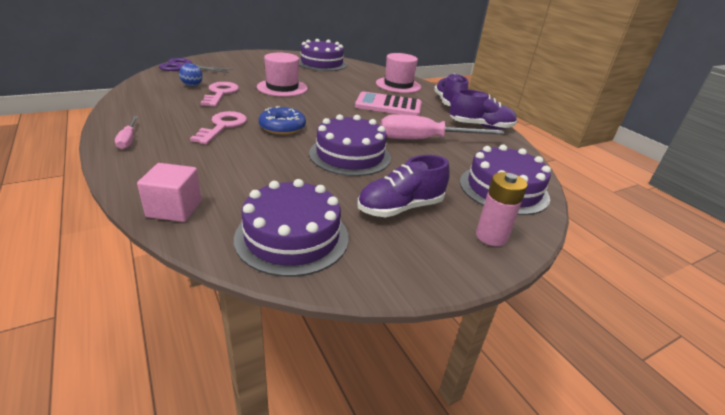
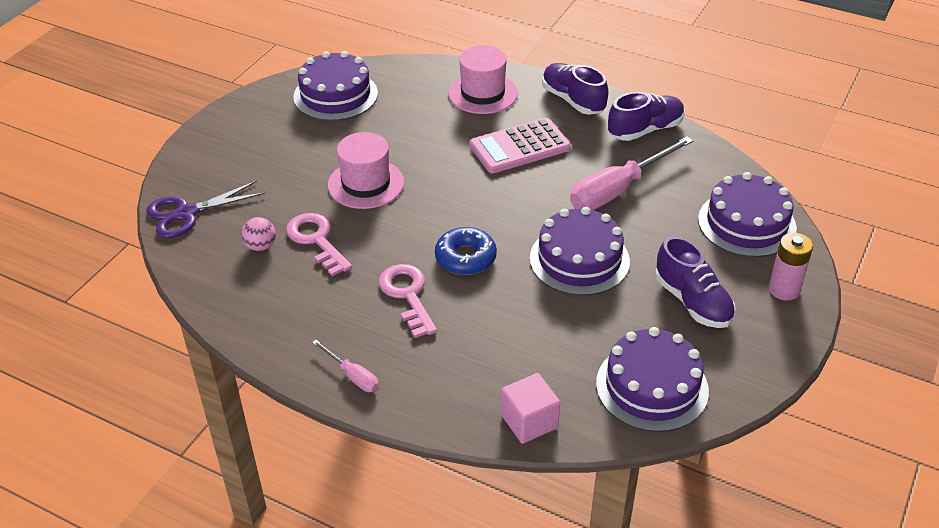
camera: 30 degrees left, 10 degrees up
blue ball [179,64,203,86] -> pink ball [241,217,276,251]
purple shoe [357,155,450,217] -> purple shoe turned 60 degrees counterclockwise [655,236,736,328]

